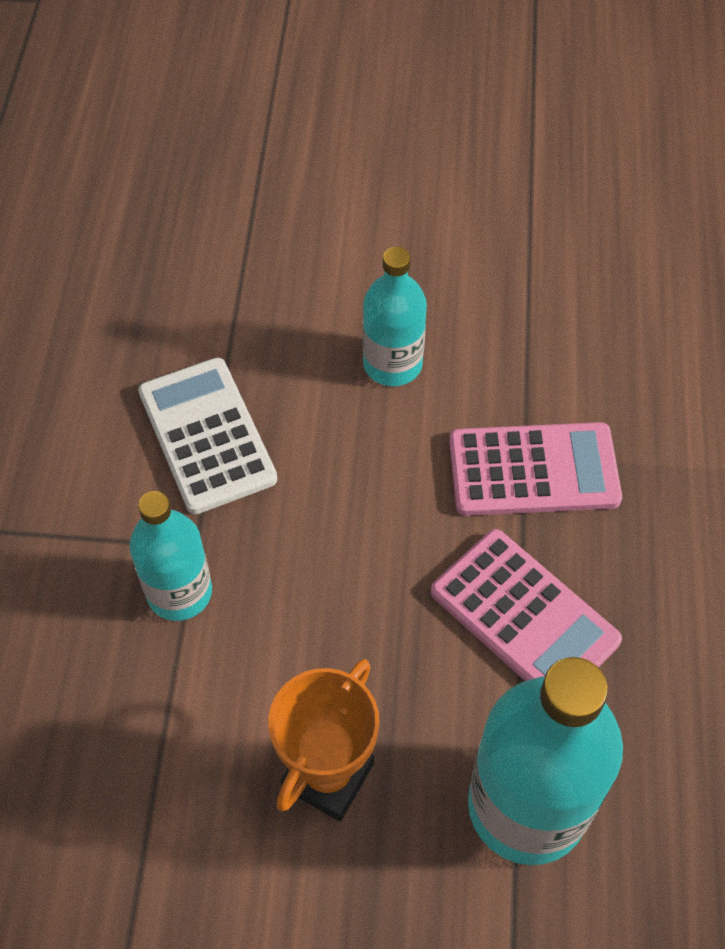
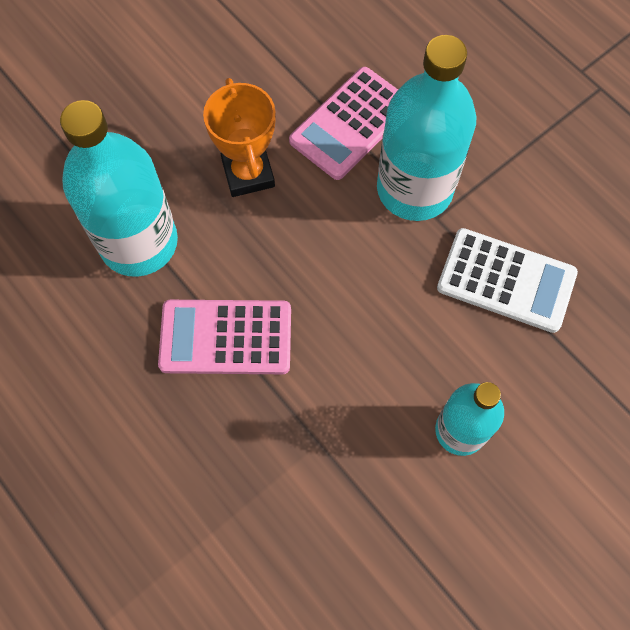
camera: 135 degrees right, 10 degrees up
turquoise bottle [129,491,212,621] -> turquoise bottle [377,35,477,221], size x1.67
pink calculator [449,422,622,516] -> pink calculator moved to [289,67,398,180]

